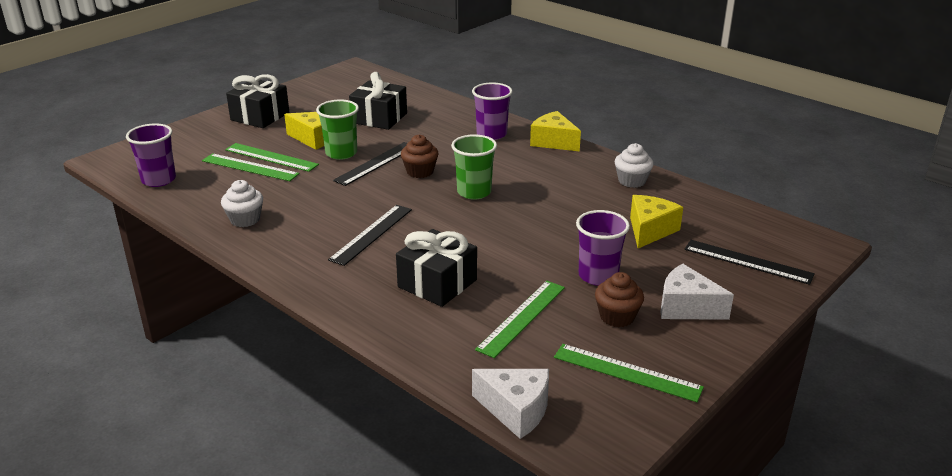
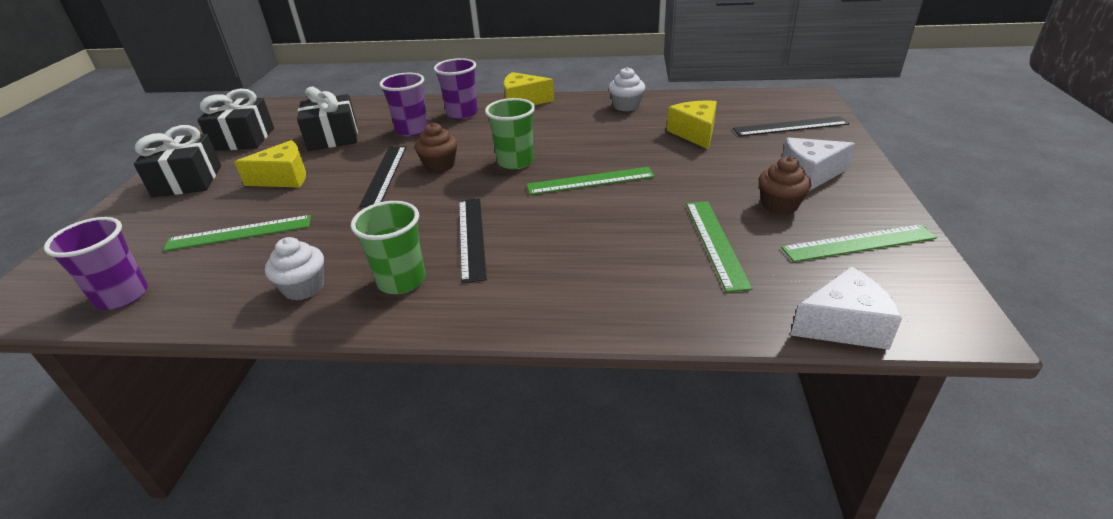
camera: 35 degrees left, 5 degrees up
green ruler [225,143,319,172] -> green ruler moved to [527,167,655,195]
green cup [316,100,359,160] -> green cup moved to [351,201,425,294]
black gift [396,229,477,307] -> black gift moved to [197,89,274,151]
purple cup [576,210,630,286] -> purple cup moved to [379,73,428,136]

